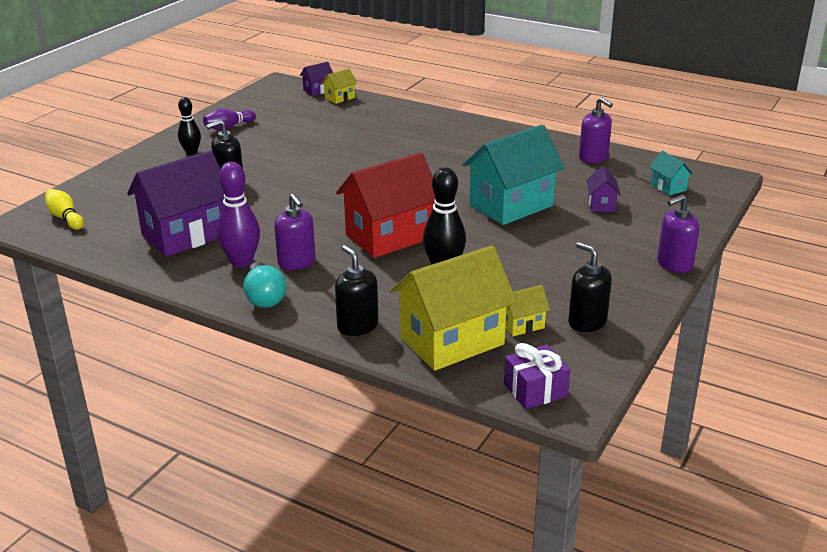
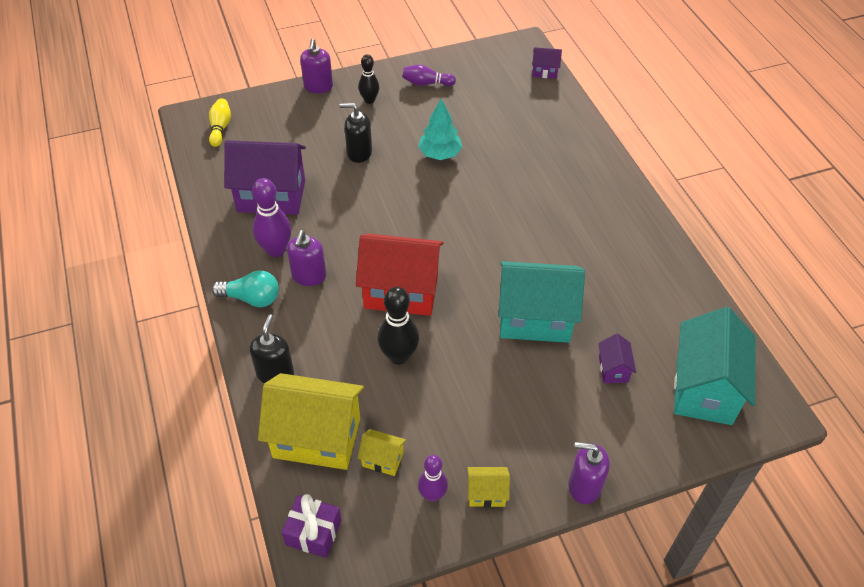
camera: 40 degrees right, 20 degrees up
turquoise light bulb [243,262,286,308] -> turquoise light bulb turned 105 degrees counterclockwise [212,270,279,307]
yellow house [321,68,357,104] -> yellow house moved to [467,467,510,507]
black soap dispenser [568,242,612,332] -> purple bowling pin [418,455,448,502]
purple soap dispenser [579,97,613,163] -> purple soap dispenser moved to [300,39,333,93]
purple house [587,166,621,212] -> purple house turned 45 degrees counterclockwise [598,334,636,383]
turquoise house [649,151,693,196] -> turquoise house [674,307,756,425], size x2.23
none -> turquoise tree [418,99,463,160]

